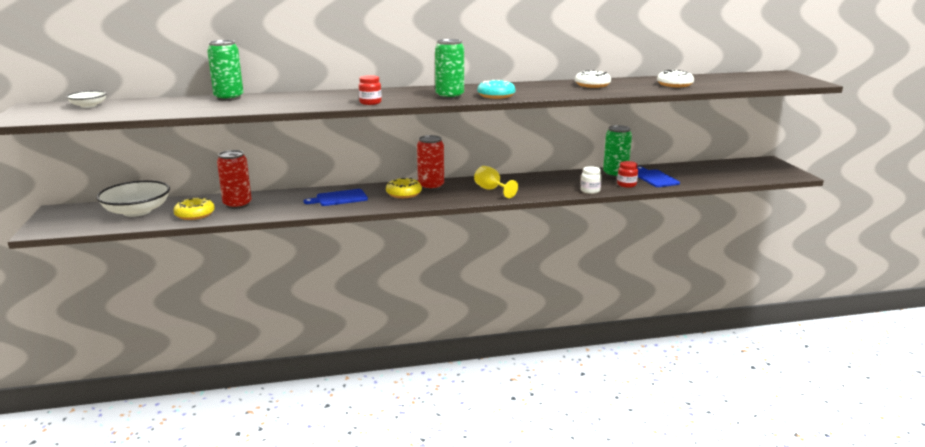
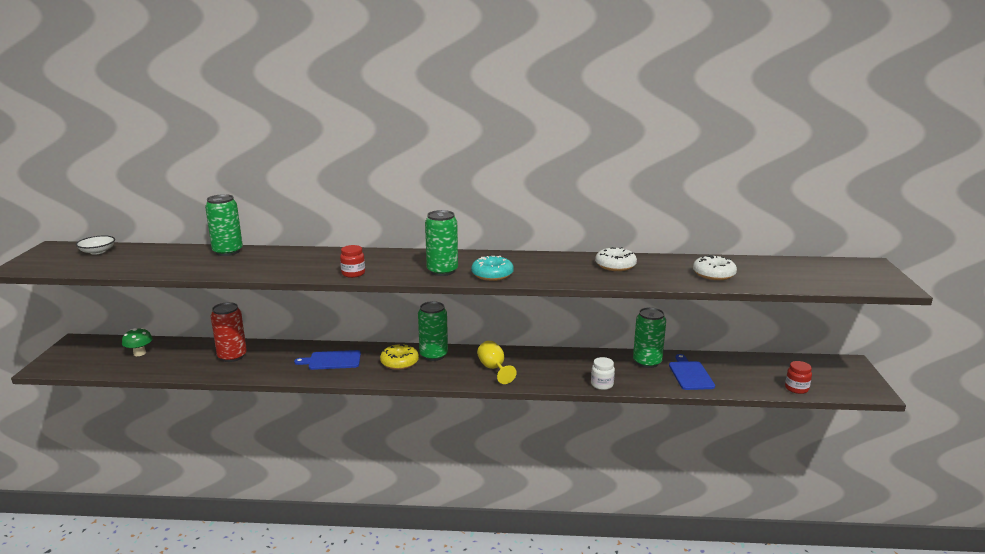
camera: 15 degrees right, 0 degrees up
white bowl [96,180,170,217] -> green mushroom [122,328,153,356]
yellow donut [173,198,215,220] -> none
red can [417,135,444,190] -> green can [418,301,448,361]
red jar [617,161,638,188] -> red jar moved to [785,361,812,394]

